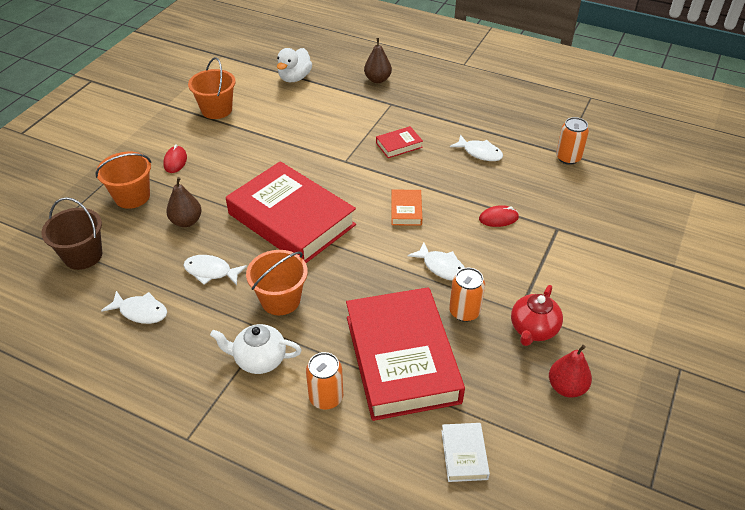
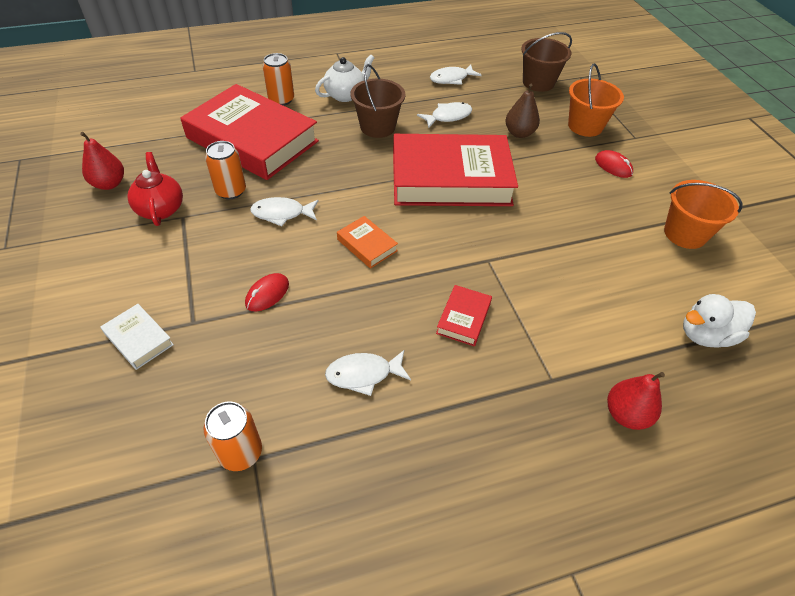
camera: 135 degrees right, 5 degrees up
orange bucket [246,250,308,315] -> brown bucket [351,64,405,138]
white duck [277,48,312,82] -> white duck turned 90 degrees counterclockwise [683,294,756,347]
brown pear [364,38,392,83] -> red pear [607,372,665,430]
white book [441,423,490,482] -> white book moved to [100,304,174,370]

